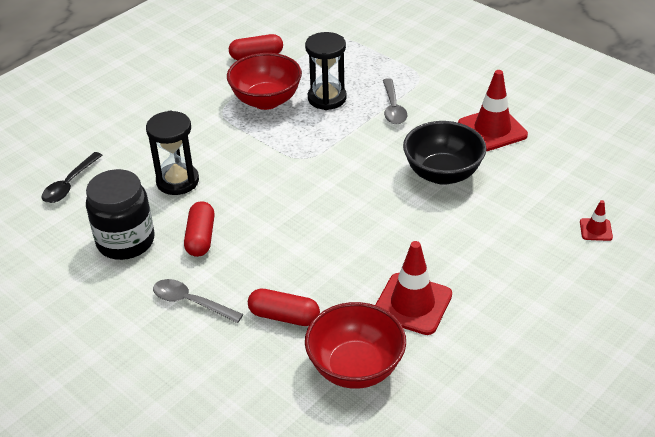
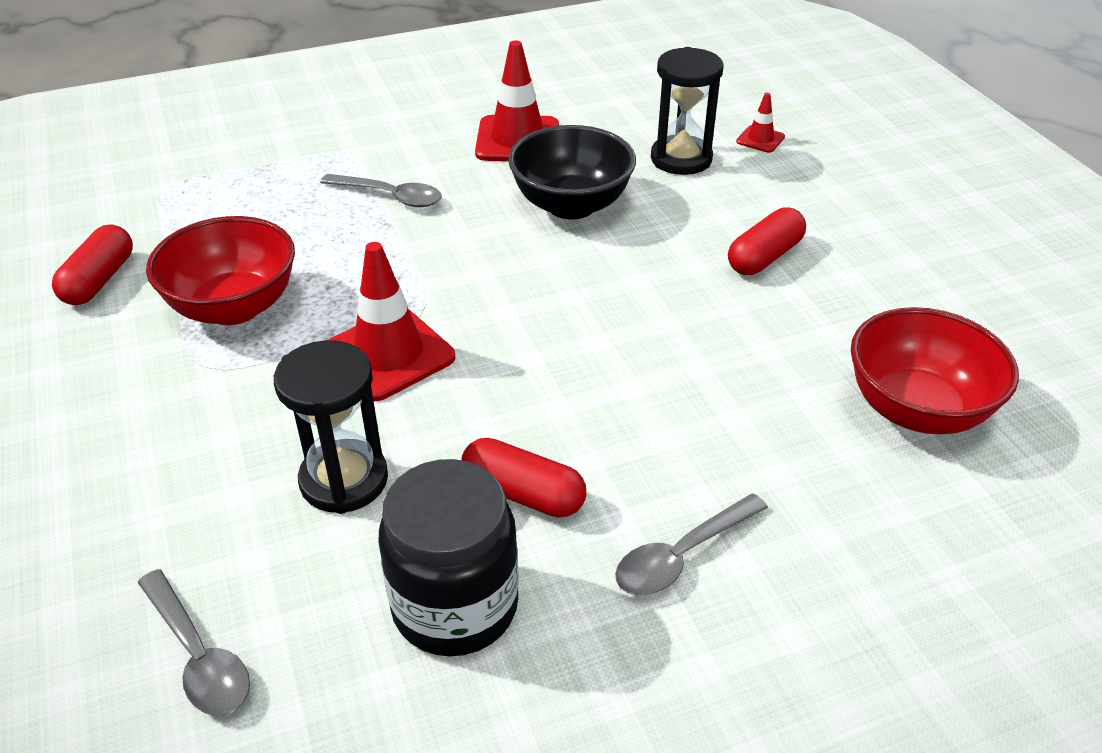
camera: 65 degrees left, 0 degrees up
black spoon [42,152,102,203] -> grey spoon [137,569,250,716]
red capsule [248,289,320,326] -> red capsule moved to [728,207,806,275]
black hourglass [305,32,347,110] -> black hourglass moved to [651,47,723,175]
red traffic cone [375,241,452,335] -> red traffic cone moved to [328,242,455,401]

